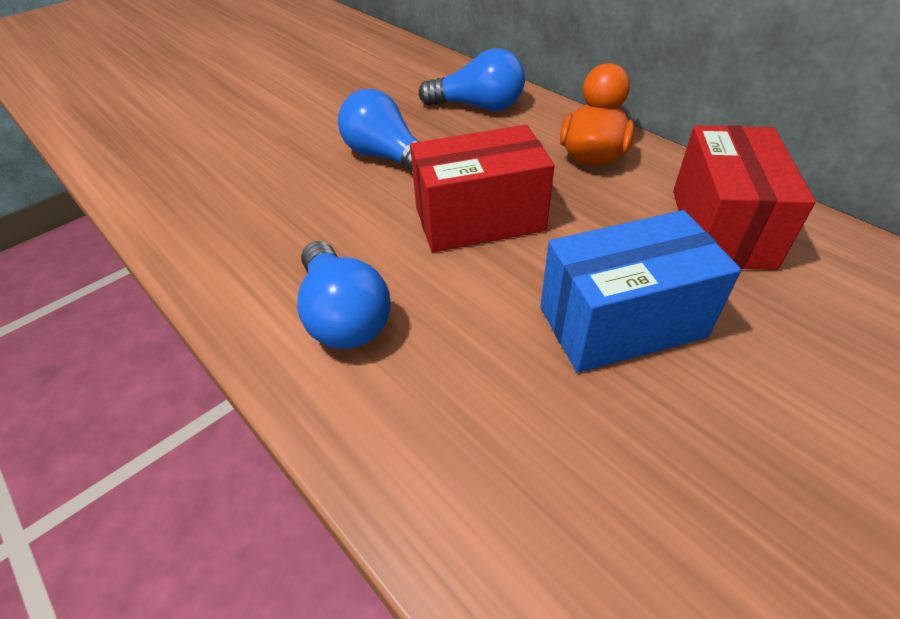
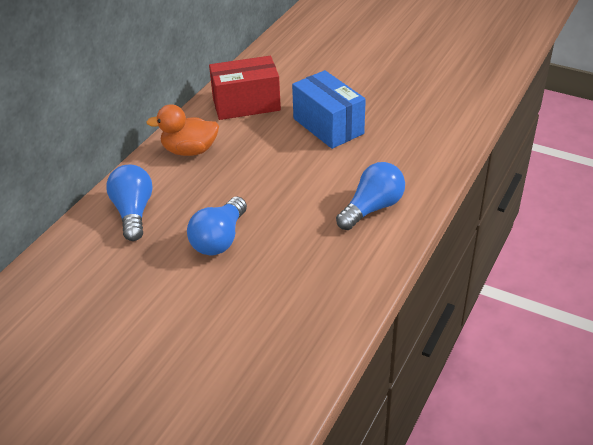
camera: 110 degrees left, 5 degrees down
red box [410,125,555,252] -> none

